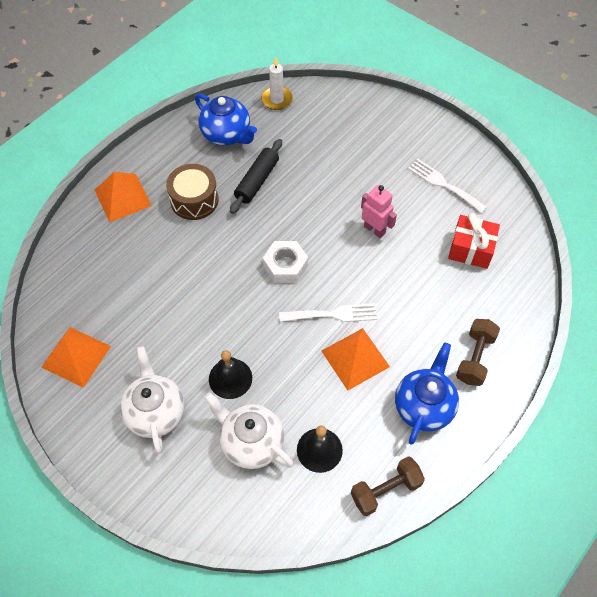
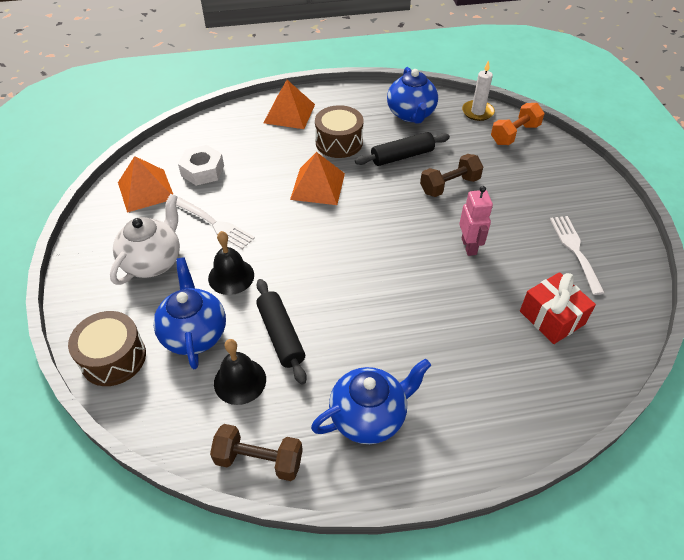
camera: 40 degrees right, 10 degrees down
white teapot [204,392,294,469] -> blue teapot [153,257,226,369]
white nut [263,241,308,283] -> white nut moved to [178,145,224,186]
white fork [279,303,377,322] -> white fork moved to [176,197,255,249]
orange pyramid [321,328,390,391] -> orange pyramid moved to [290,152,345,205]
brown dumbbell [456,319,500,386] -> brown dumbbell moved to [420,154,483,197]
none -> brown drum [68,311,146,386]
none -> black rolling pin [256,279,307,385]
none -> orange dumbbell [491,103,545,145]

